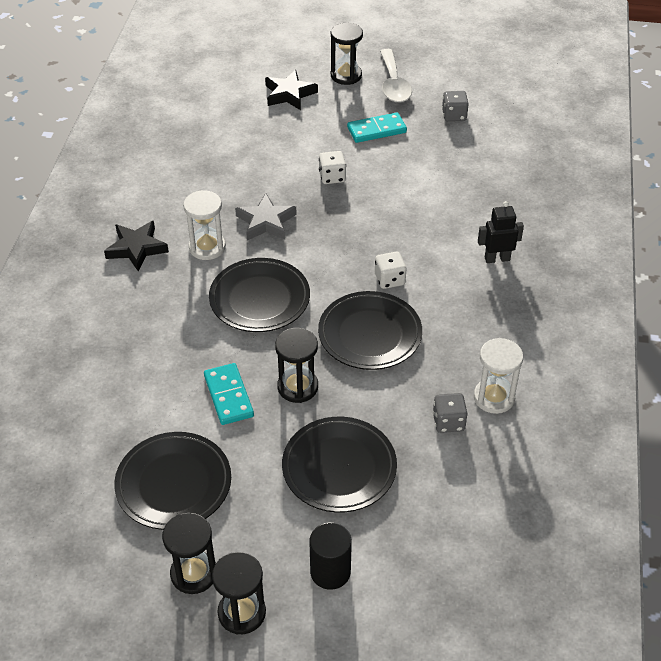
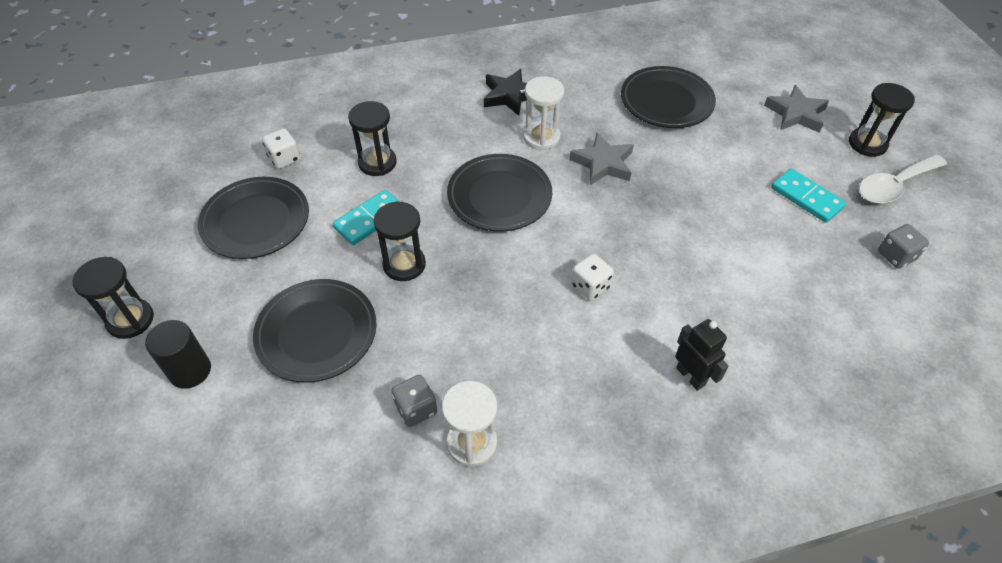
camera: 65 degrees right, 5 degrees up
black hourglass [162,513,216,594] -> black hourglass moved to [348,101,397,176]
black star [265,70,318,110] -> grey star [764,85,829,133]
black plate [318,291,422,370] -> black plate moved to [621,66,716,128]
white dice [319,151,346,184] -> white dice moved to [262,128,300,169]

